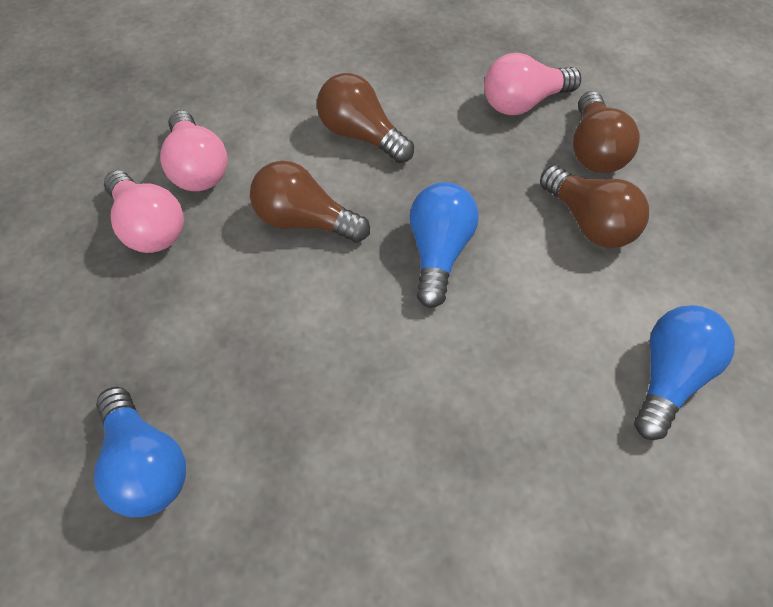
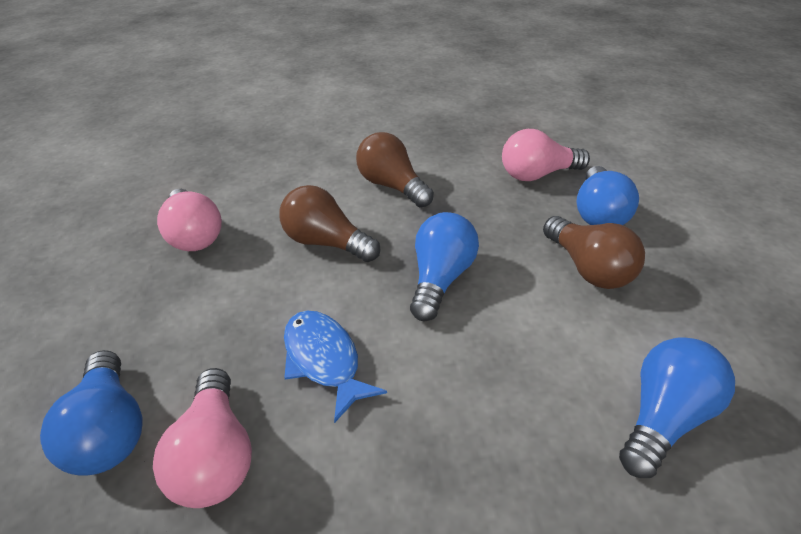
camera: 10 degrees right, 15 degrees down
pink light bulb [160,110,228,191] -> pink light bulb moved to [153,368,252,508]
brown light bulb [573,91,640,173] -> blue light bulb [576,166,639,225]
none -> blue fish [284,311,387,423]

